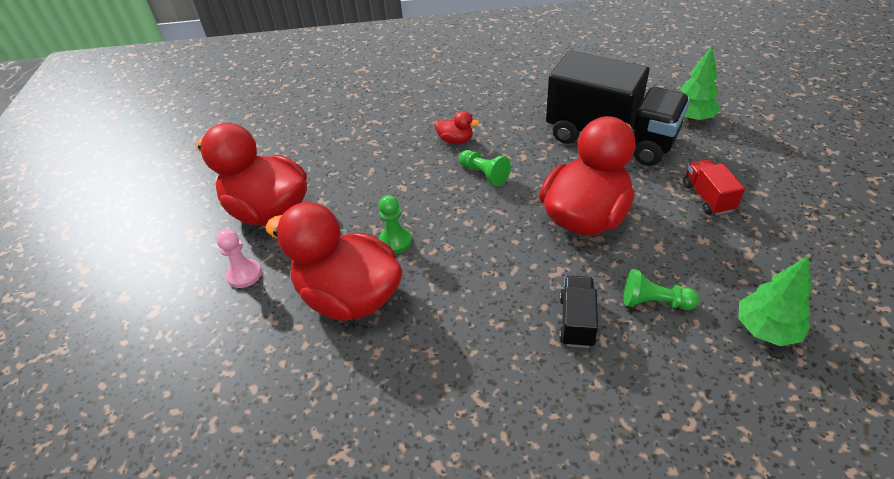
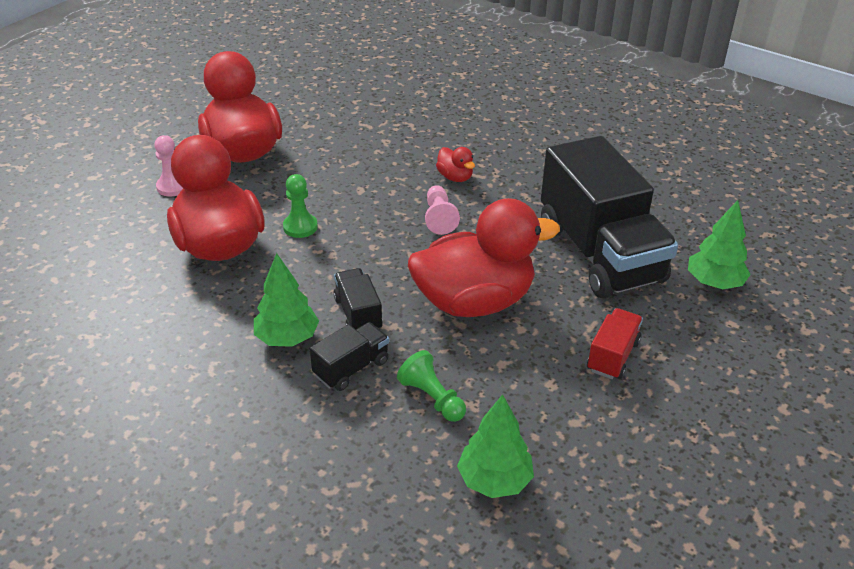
camera: 35 degrees right, 5 degrees down
green pawn [459,150,511,186] -> pink pawn [425,185,460,235]
none -> green tree [254,253,319,347]
none -> black truck [333,268,383,329]

